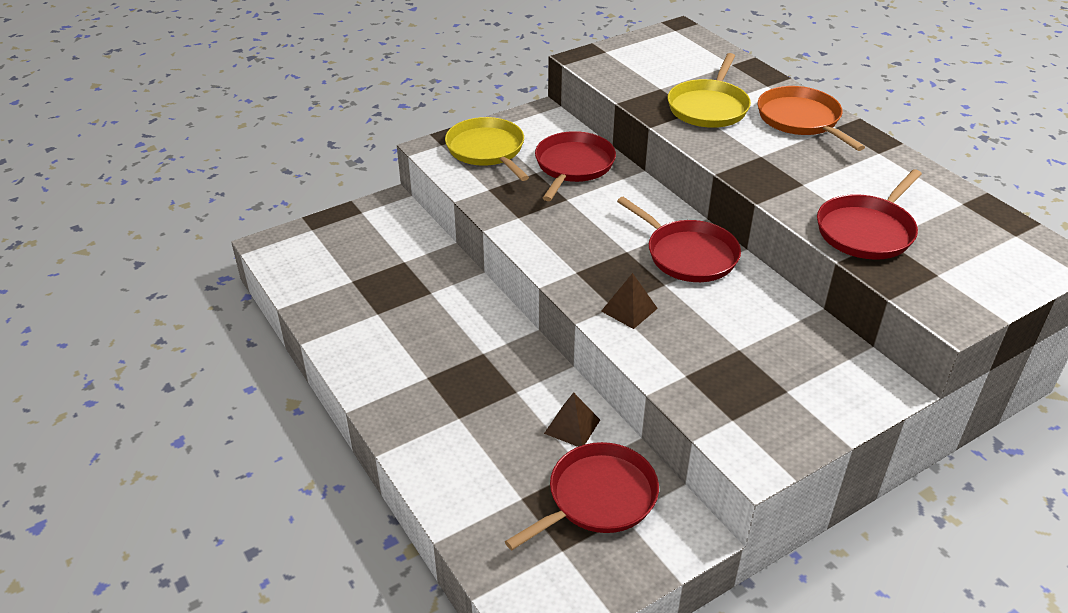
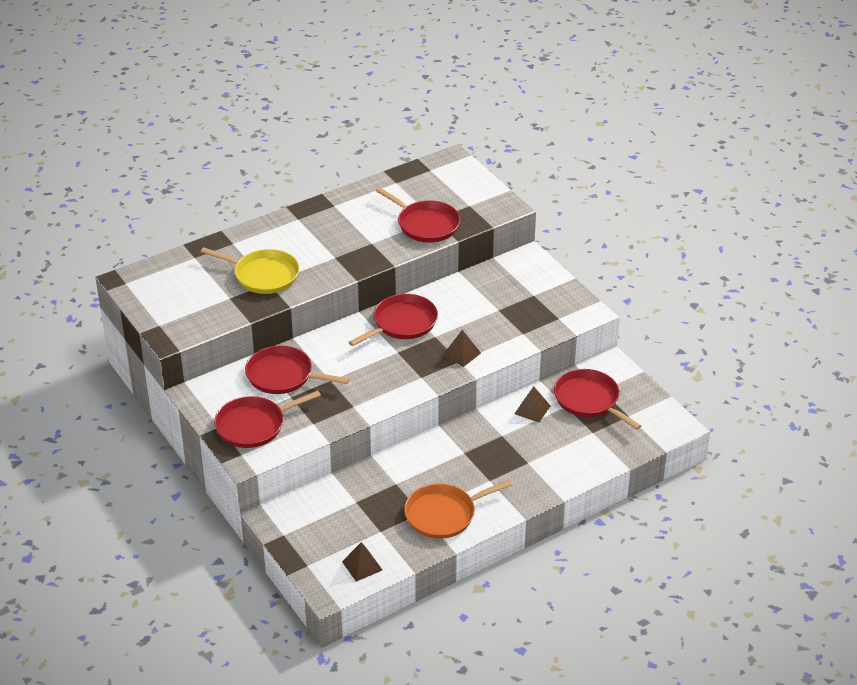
camera: 90 degrees left, 0 degrees up
yellow pan [445,117,529,181] -> red pan [214,390,321,448]
orange pan [758,86,865,151] -> orange pan moved to [404,480,512,539]
none -> brown pyramid [342,542,382,582]

